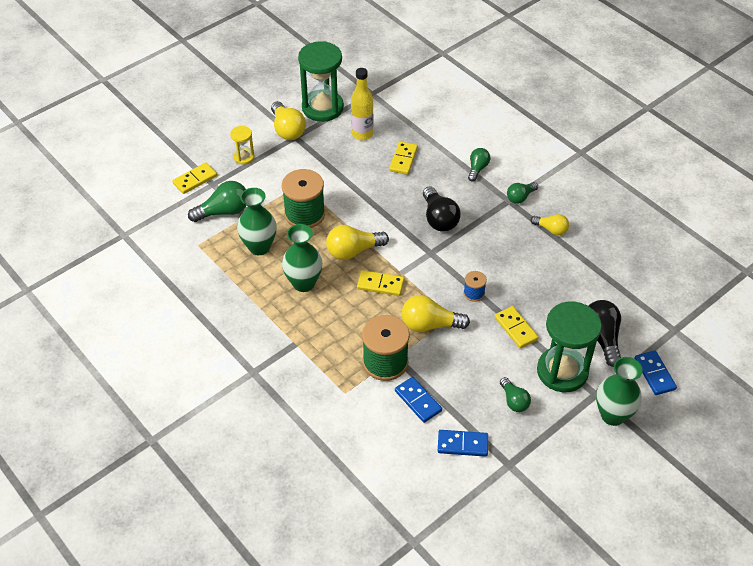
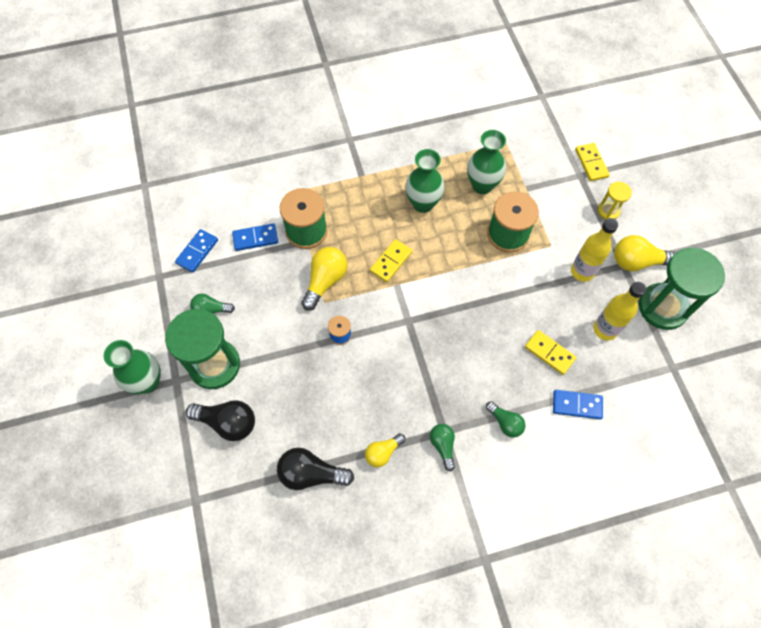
camera: 115 degrees right, 15 degrees up
green light bulb [188,181,246,222] -> none
yellow light bulb [326,225,389,260] -> none
black light bulb [423,186,461,232] -> black light bulb moved to [277,448,354,490]
yellow domino [494,306,539,349] -> none
blue domino [635,350,677,395] -> blue domino moved to [553,390,603,419]
none -> yellow bottle [571,218,618,282]

